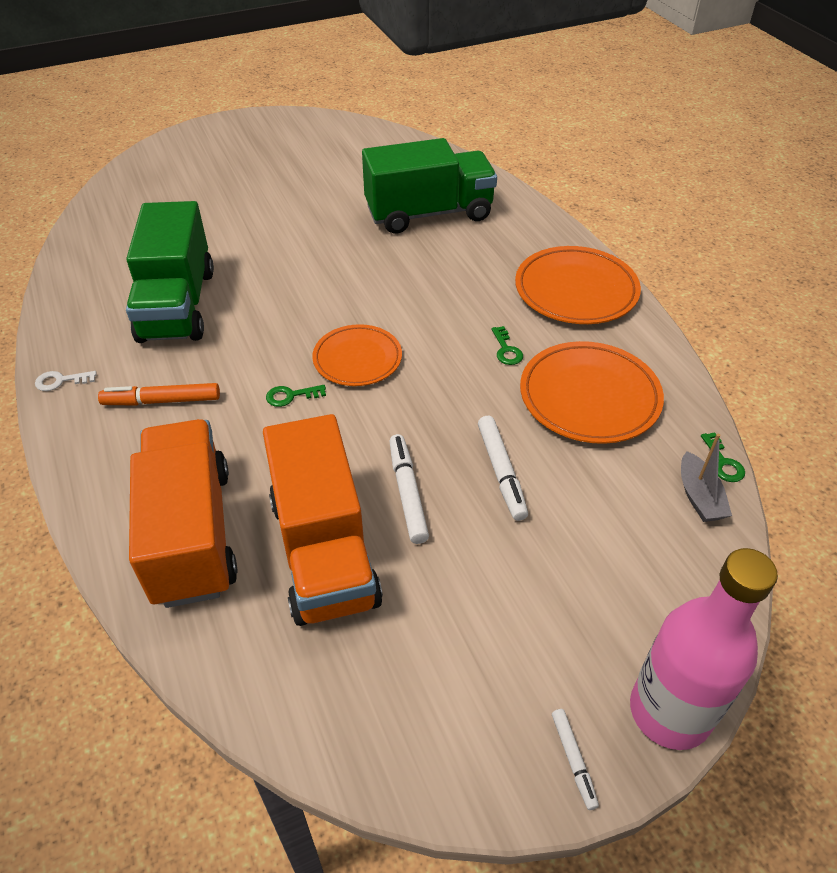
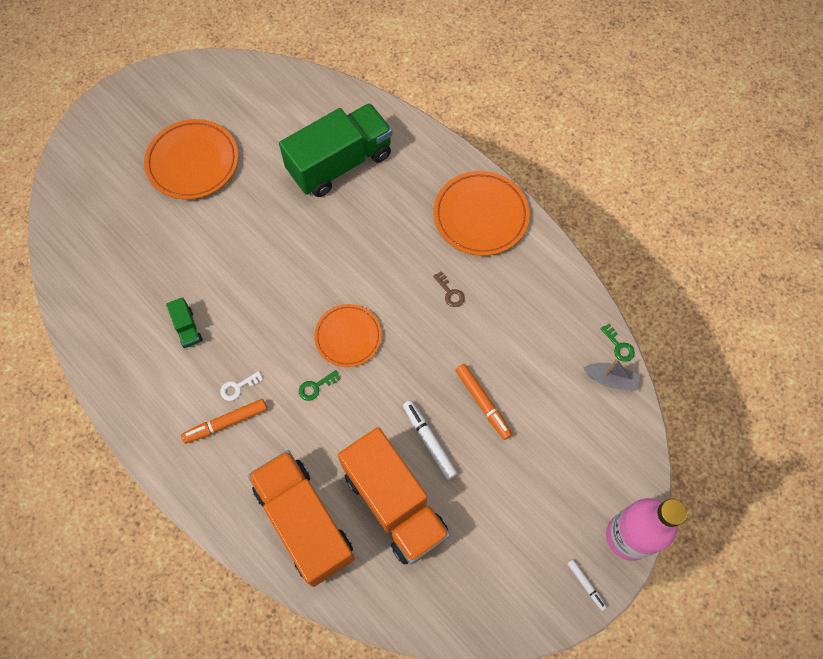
camera: 20 degrees left, 20 degrees up
white key [35,371,96,391] -> white key moved to [220,371,263,401]
green truck [126,201,214,343] -> green truck [166,297,203,348], size x0.40
white marker [478,416,528,521] -> orange marker [455,364,512,440]
green key [491,326,523,365] -> brown key [433,271,465,307]
orange plate [520,341,664,444] -> orange plate moved to [144,119,238,199]
grey boat [681,434,732,522] -> grey boat turned 45 degrees counterclockwise [584,359,640,391]

